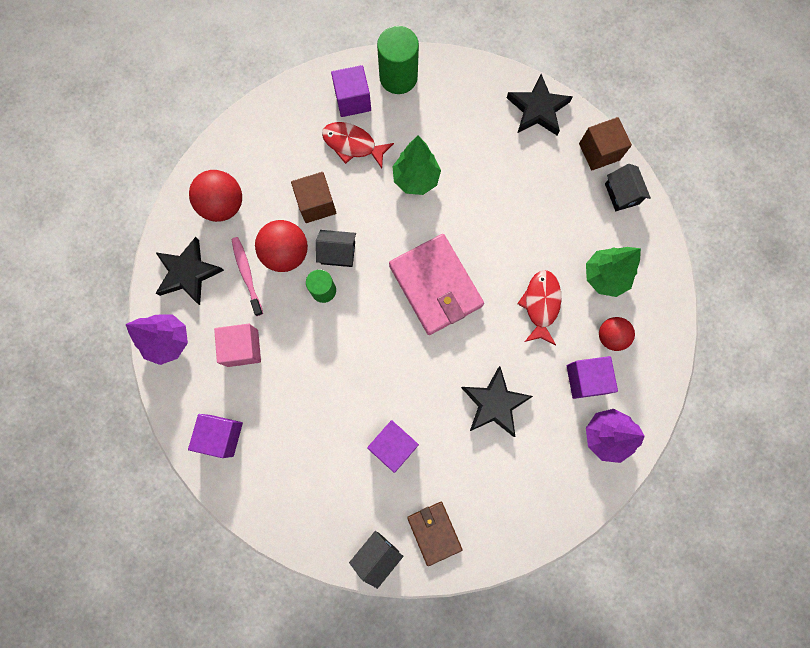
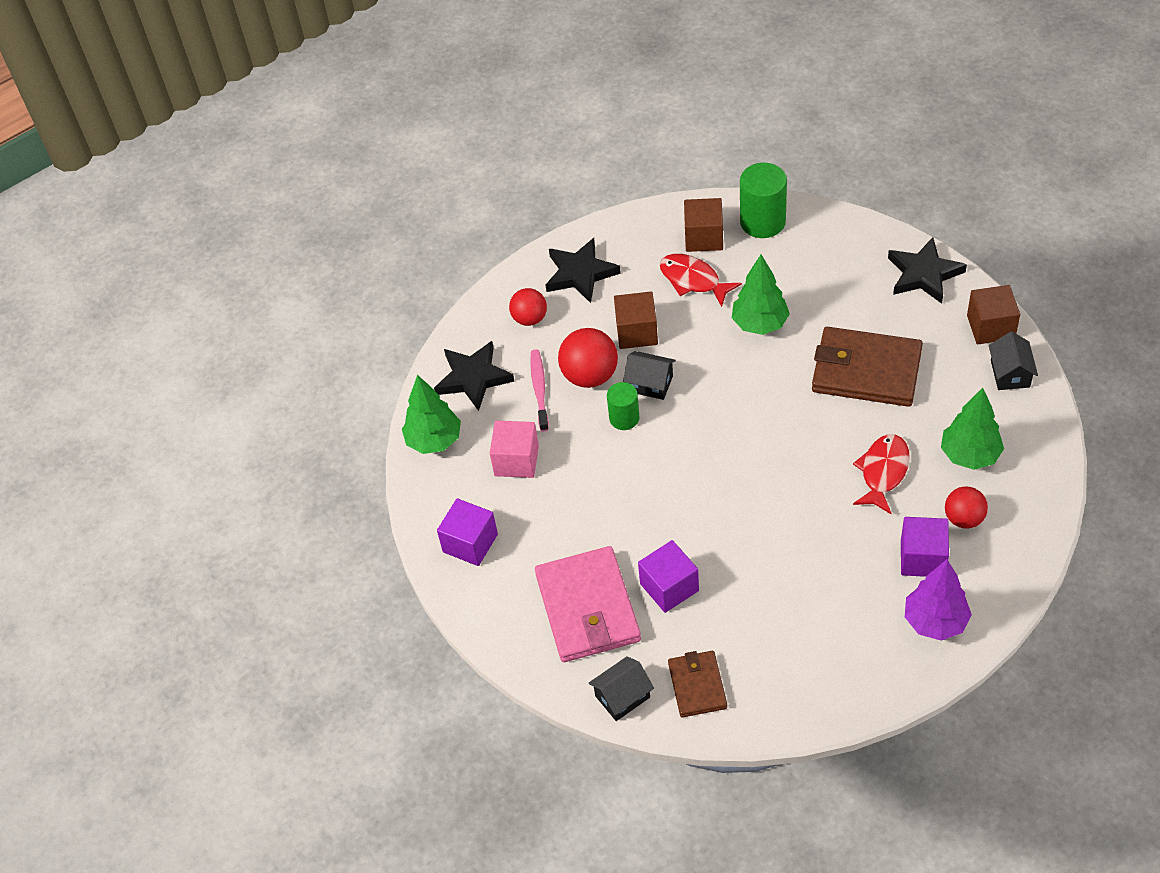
camera: 20 degrees right, 25 degrees down
purple tree [126,315,188,365] -> green tree [402,375,461,454]
red ball [189,170,242,222] -> red ball [509,288,547,326], size x0.65
purple cube [331,65,371,117] -> brown cube [684,198,723,252]
pink wallet [389,234,484,335] -> pink wallet moved to [535,546,641,662]
black star [461,366,533,437] -> black star moved to [546,238,621,303]
none -> brown wallet [812,327,923,407]

